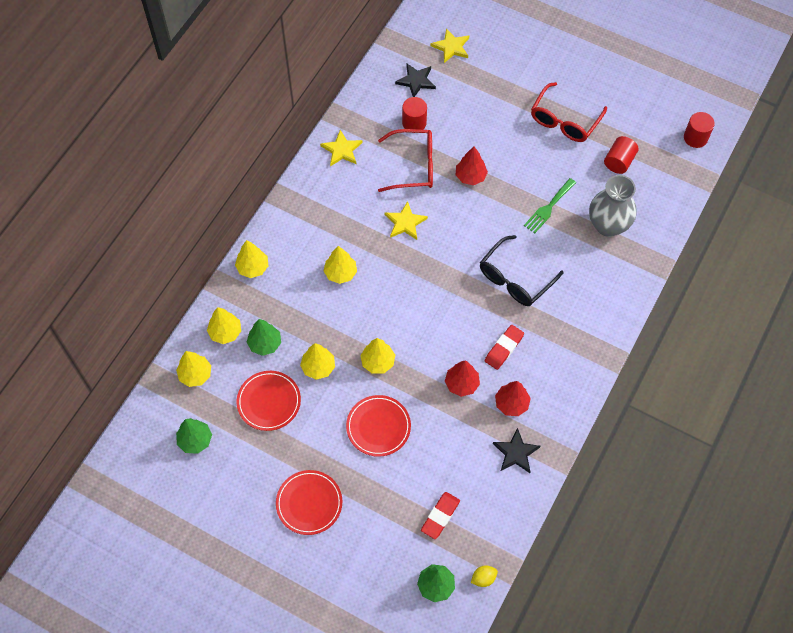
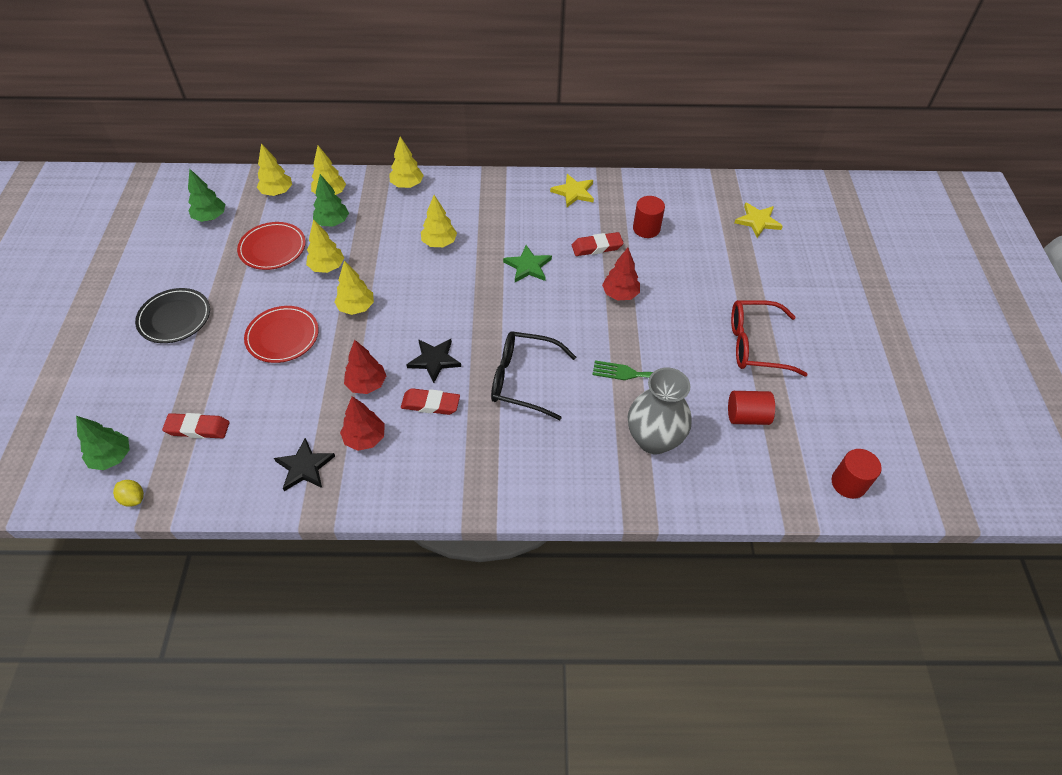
camera: 60 degrees right, 10 degrees down
red plate [276,470,342,535] -> black plate [135,288,210,343]
red glasses [378,129,433,192] -> red eraser [572,232,624,256]
yellow star [385,201,428,240] -> green star [503,245,552,282]
black star [395,63,436,97] -> black star moved to [406,339,461,383]

